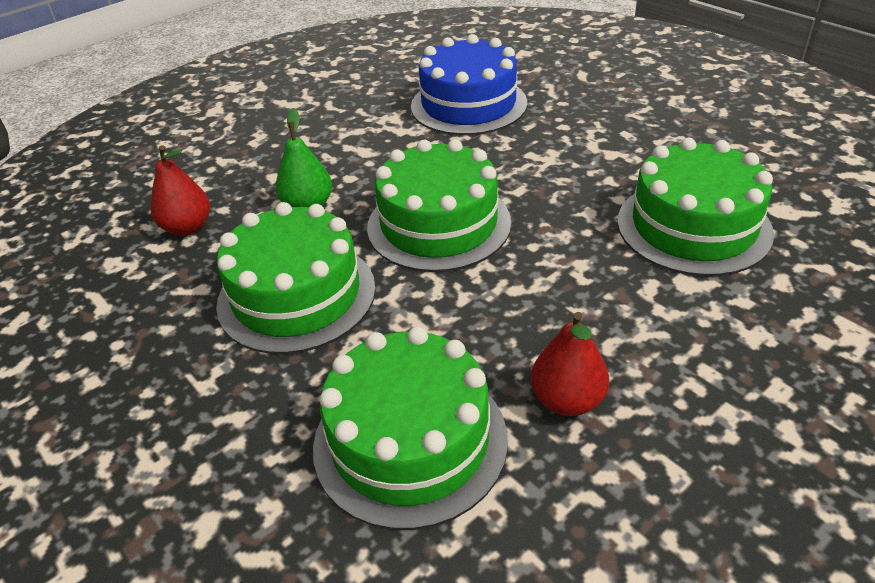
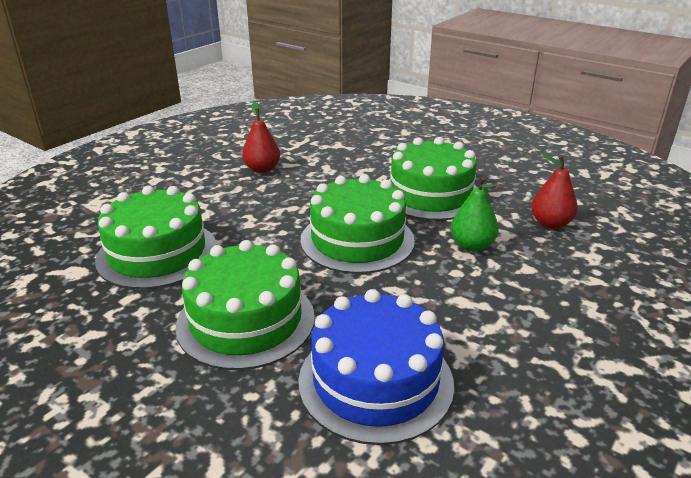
camera: 165 degrees right, 10 degrees down
green cake [313,327,508,530] -> green cake moved to [175,240,315,370]

